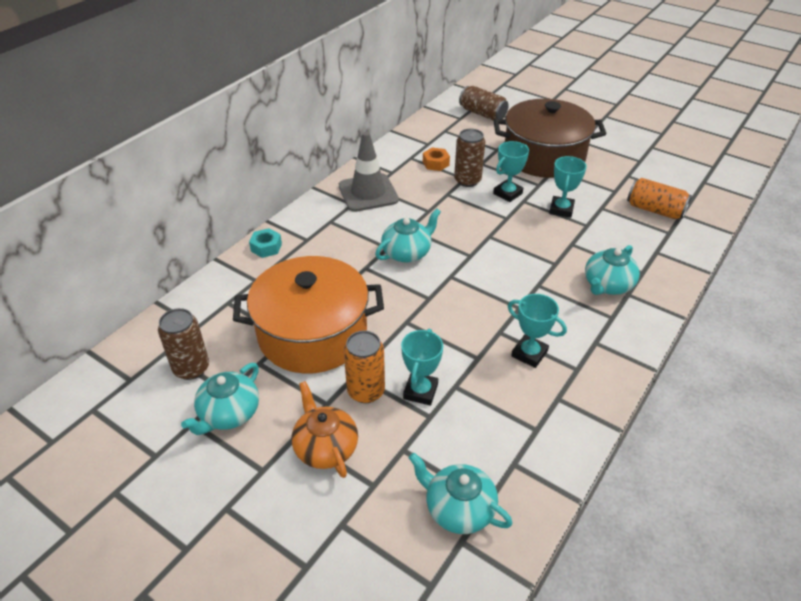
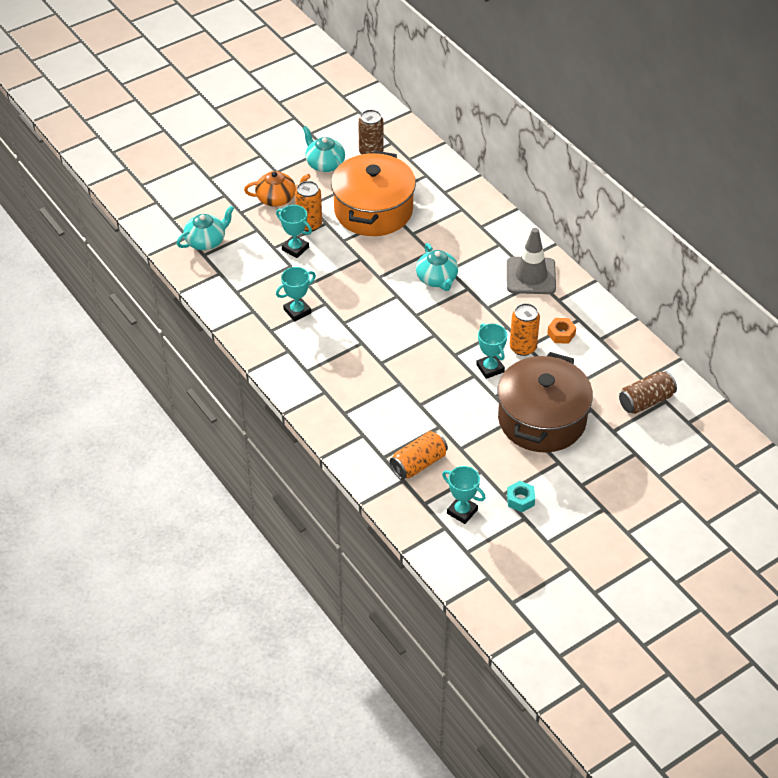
camera: 110 degrees right, 5 degrees up
turquoise nut [249,228,282,258] -> turquoise nut moved to [507,481,535,512]
brown can [454,129,485,187] -> orange can [510,303,540,356]
turquoise trophy [549,156,587,218] -> turquoise trophy moved to [442,466,486,524]
turquoise teapot [585,245,640,295] -> none

